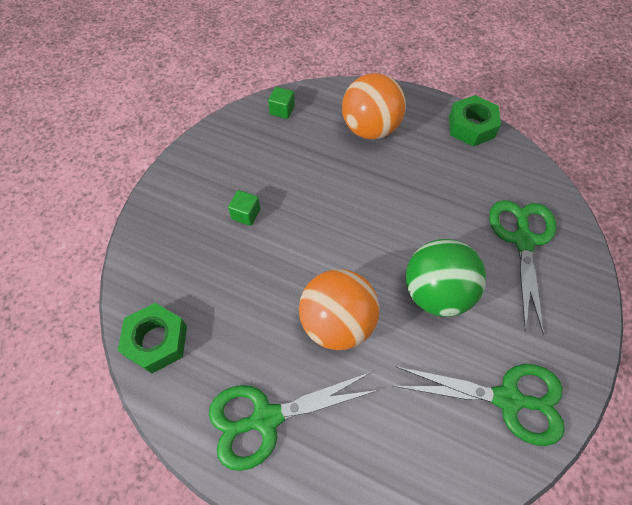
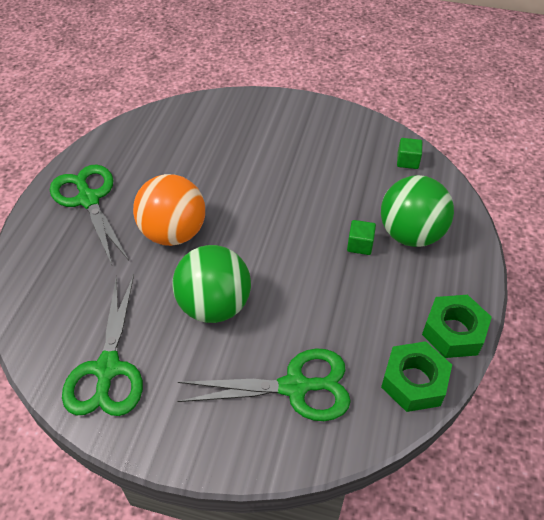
camera: 80 degrees right, 10 degrees down
green nut [118,303,187,373] -> green nut moved to [381,341,452,412]
green cube [228,190,260,226] -> green cube moved to [347,220,376,255]
orange ball [342,73,406,139] -> green ball [381,175,454,247]

